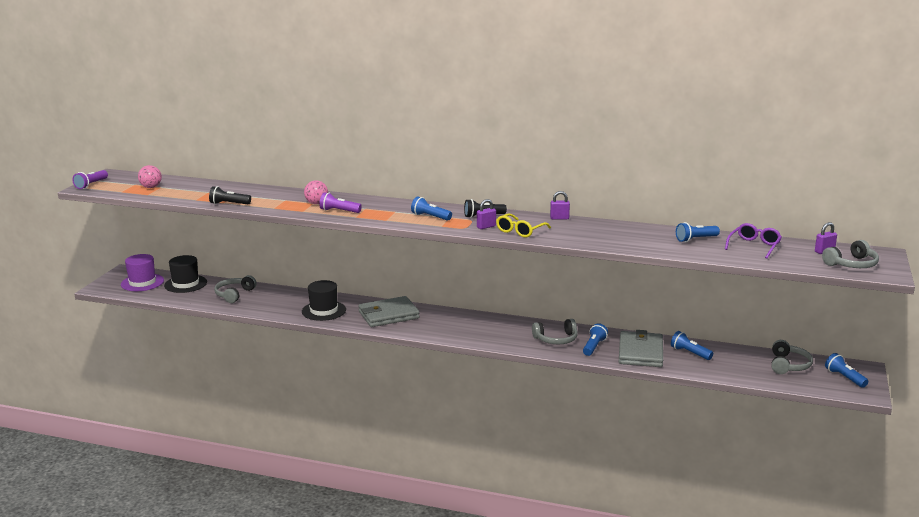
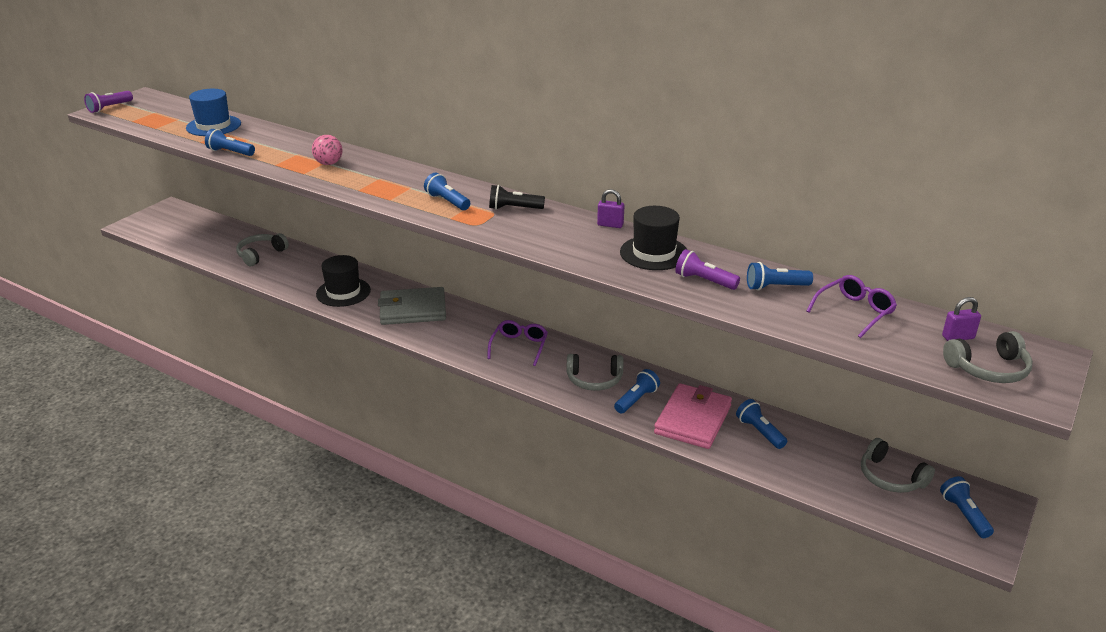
camera: 15 degrees right, 10 degrees up
purple hat [121,254,164,291] -> none
pink ball [138,165,162,188] -> none
black hat [164,255,207,293] -> black hat moved to [620,206,687,270]
black flashlight [209,186,251,205] -> blue flashlight [205,129,255,156]
purple flashlight [319,192,362,213] -> purple flashlight moved to [675,249,740,290]
purple padlock [477,199,496,229] -> none
yellow glasses [496,213,551,238] -> none
grey wallet [619,330,663,367] -> pink wallet [654,383,732,449]
grey headphones [771,340,813,374] -> grey headphones turned 105 degrees clockwise [861,438,935,493]
none -> blue hat [186,89,241,136]
none -> purple glasses [487,320,548,366]

